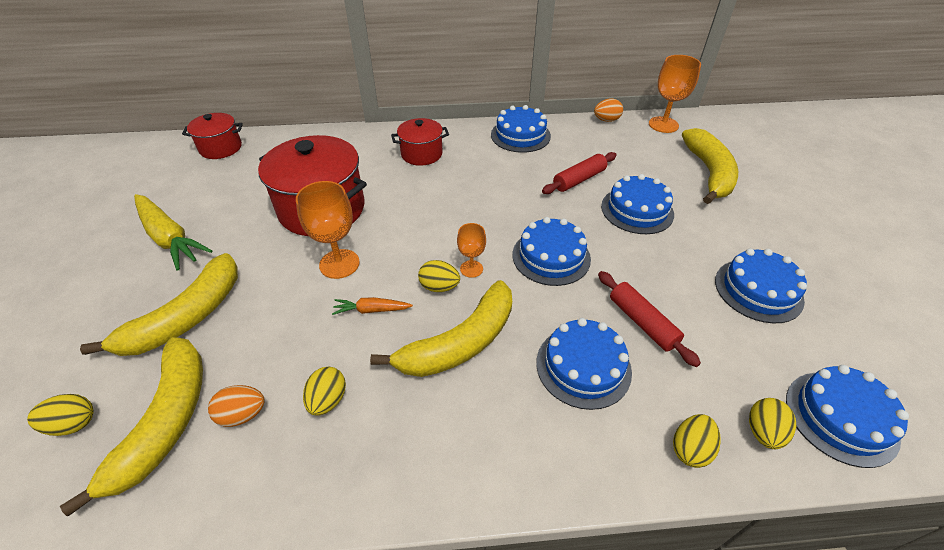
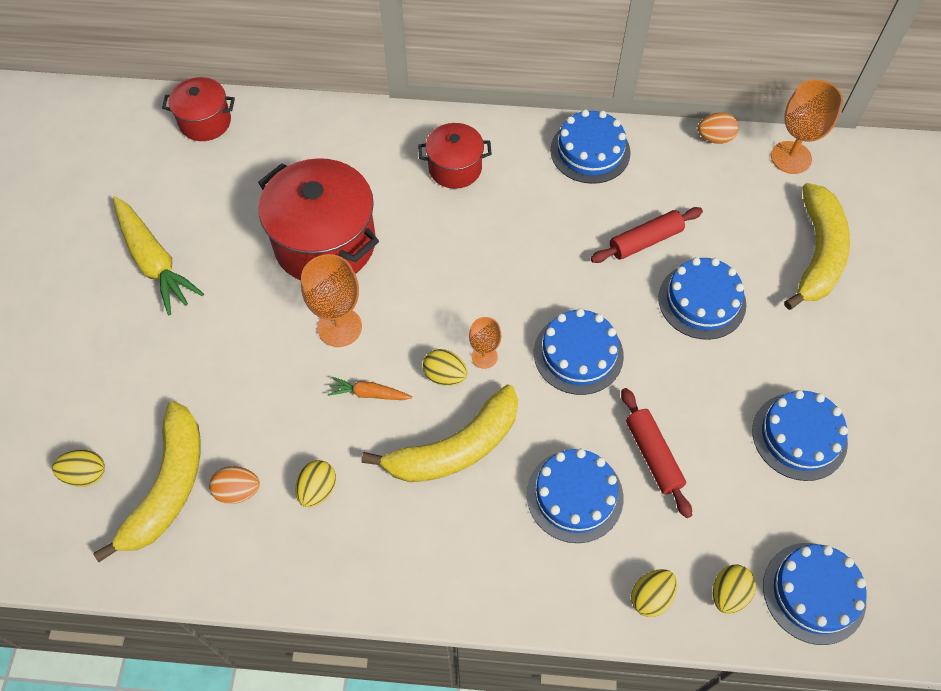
camera: 10 degrees right, 15 degrees up
yellow banana [80,253,238,356] -> none

